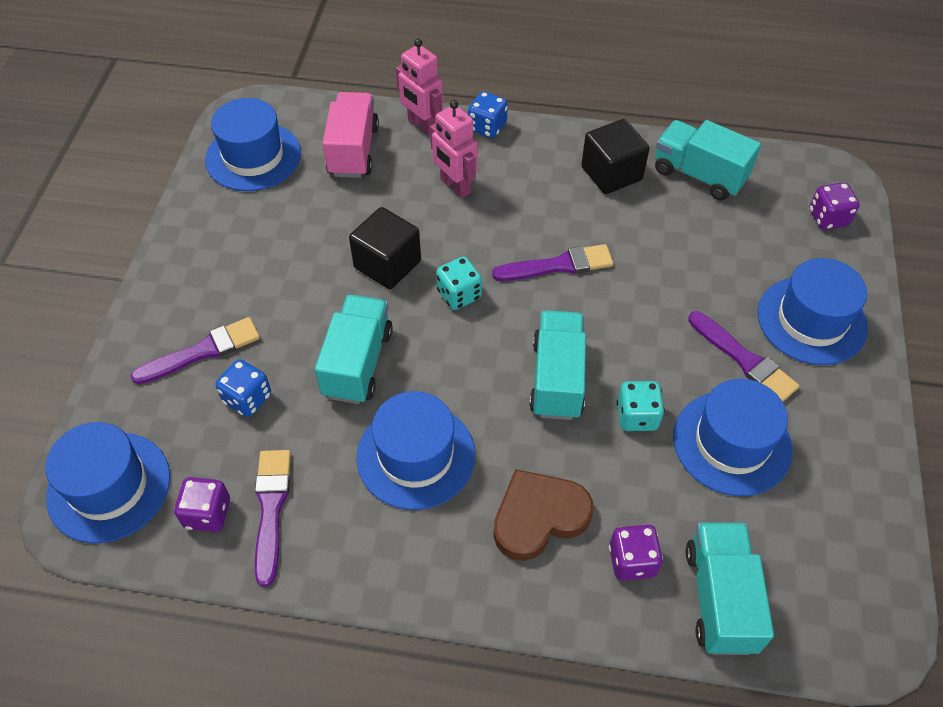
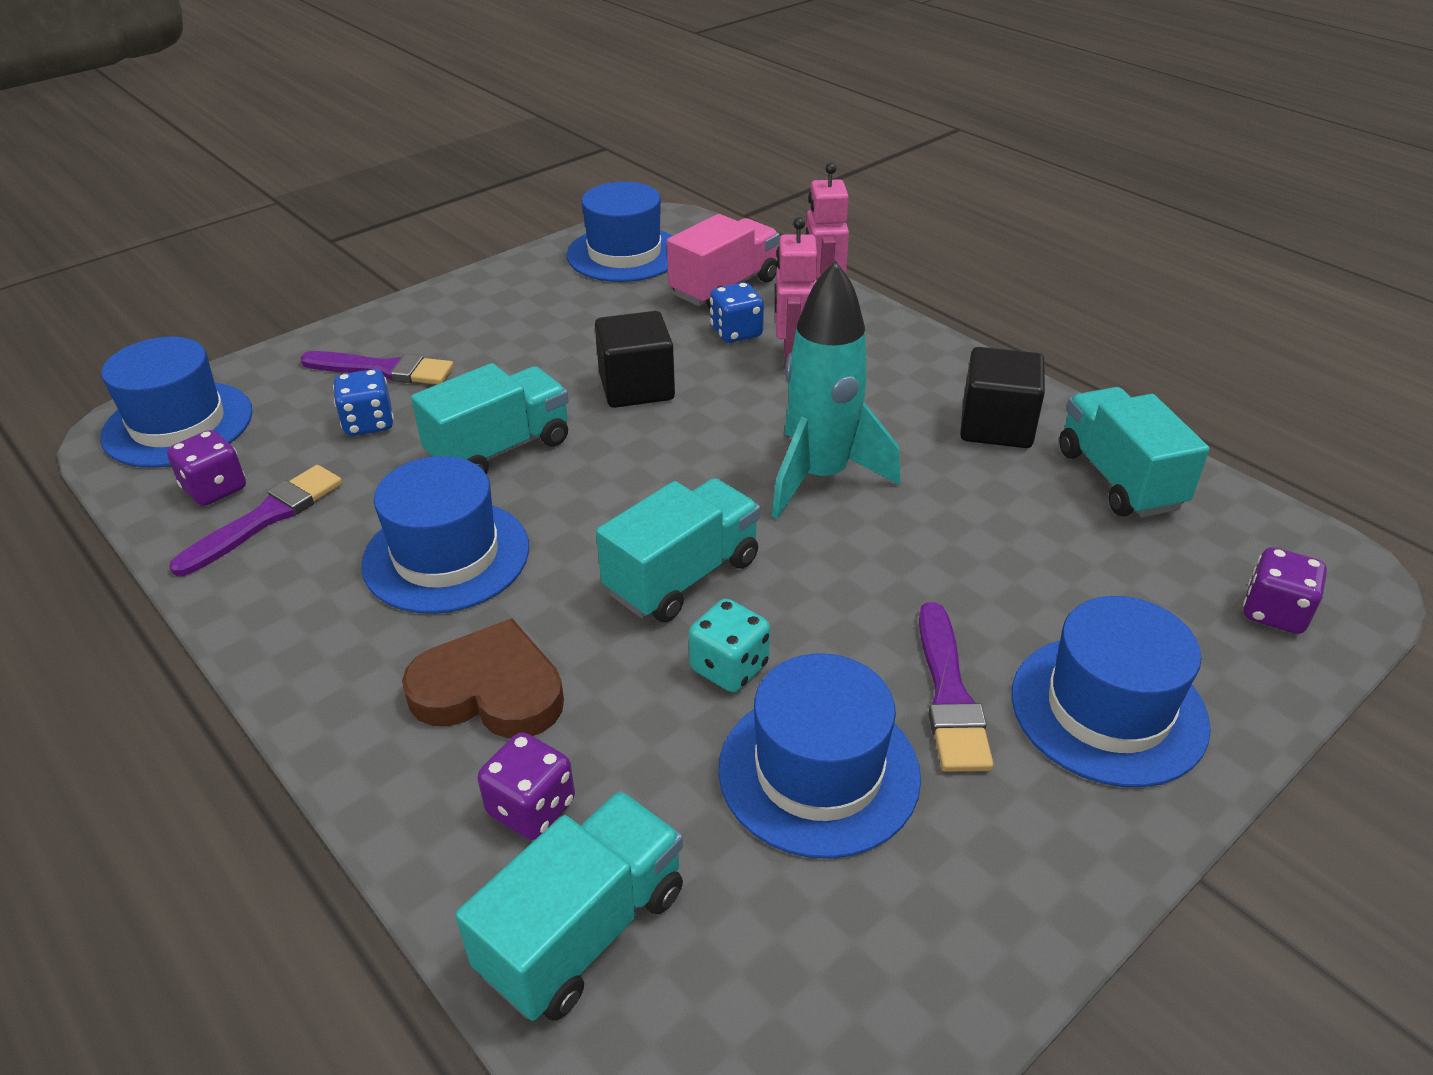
camera: 40 degrees right, 15 degrees down
turquoise dice [436,257,482,310] -> none
blue dice [468,91,508,138] -> blue dice moved to [710,283,764,343]
purple brush [492,244,613,281] -> turquoise rocket [772,260,901,519]

